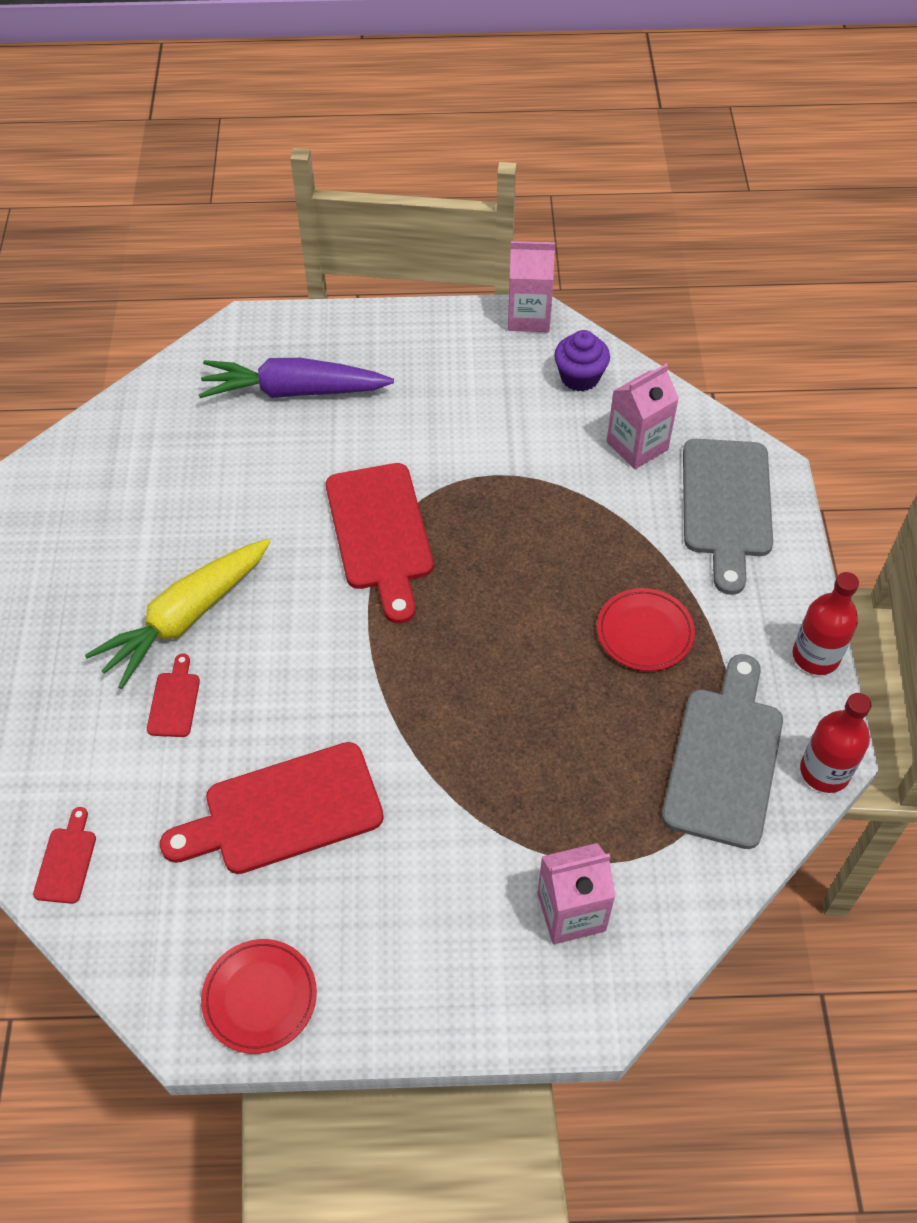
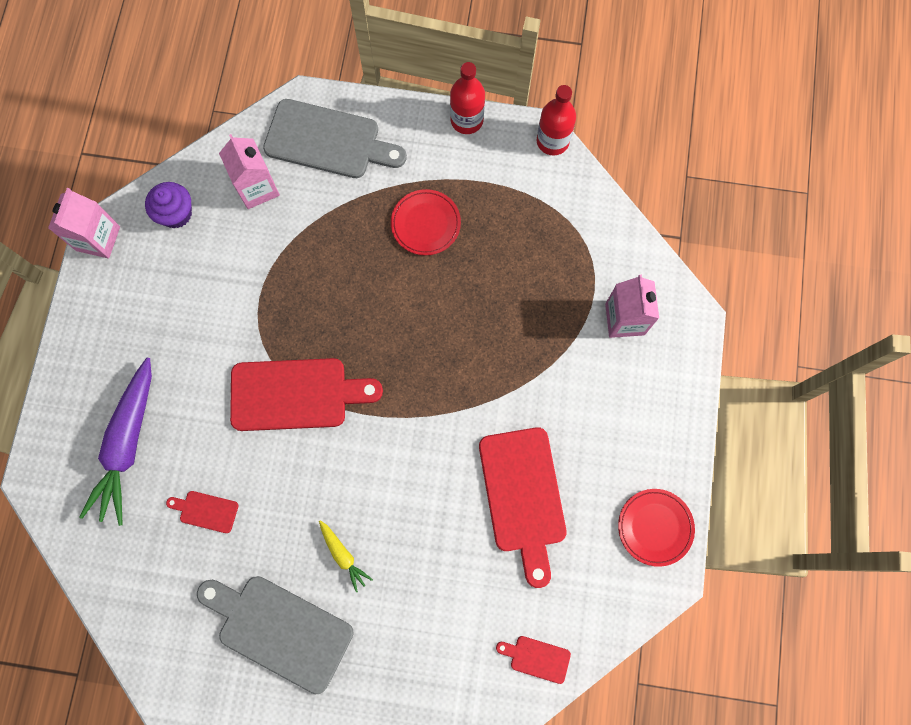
camera: 80 degrees left, 20 degrees up
yellow carrot [85,539,270,689] -> yellow carrot [319,520,373,592], size x0.46
red cutting board [147,653,200,737] -> red cutting board moved to [166,491,238,533]
grey cutting board [662,654,783,849] -> grey cutting board moved to [197,576,354,694]

